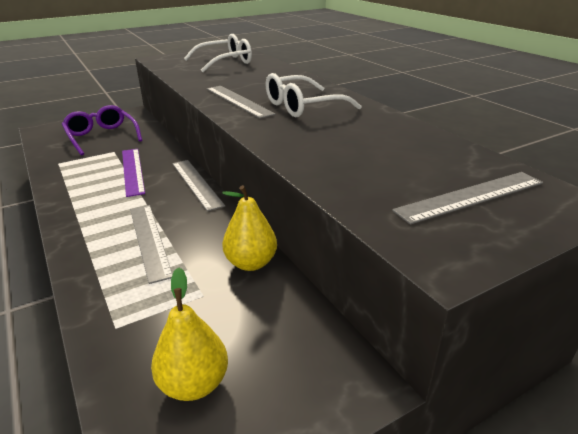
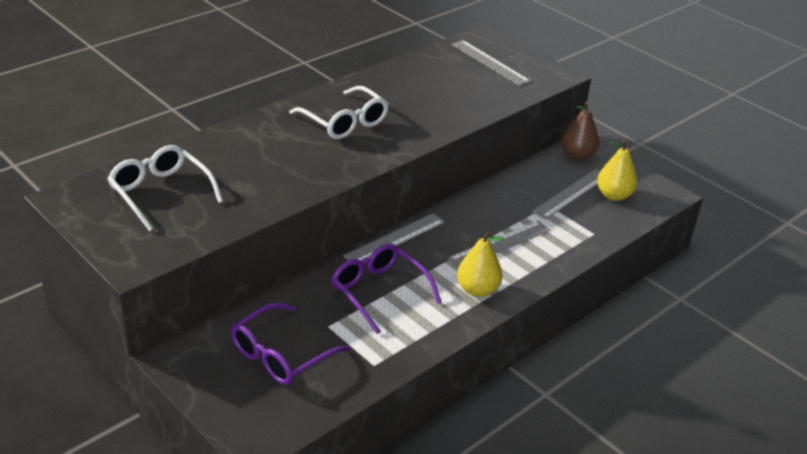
camera: 105 degrees left, 5 degrees up
purple ruler [122,149,145,197] -> purple glasses [331,244,442,335]
grey ruler [207,86,276,119] -> grey ruler moved to [532,169,600,220]
yellow pear [222,185,277,271] -> yellow pear moved to [457,231,504,297]
none -> brown pear [561,102,599,160]

